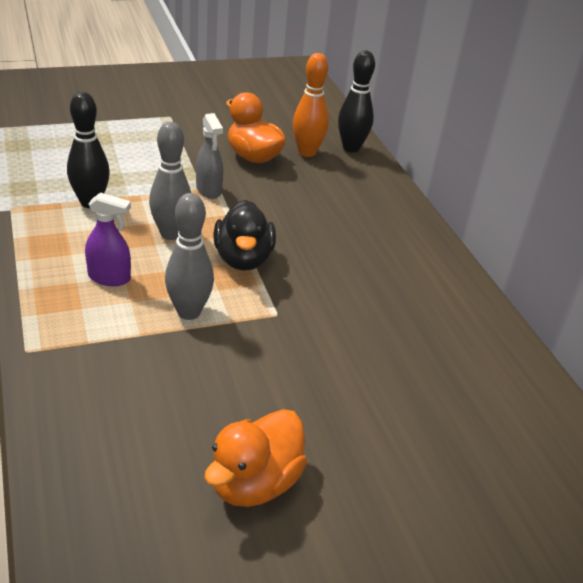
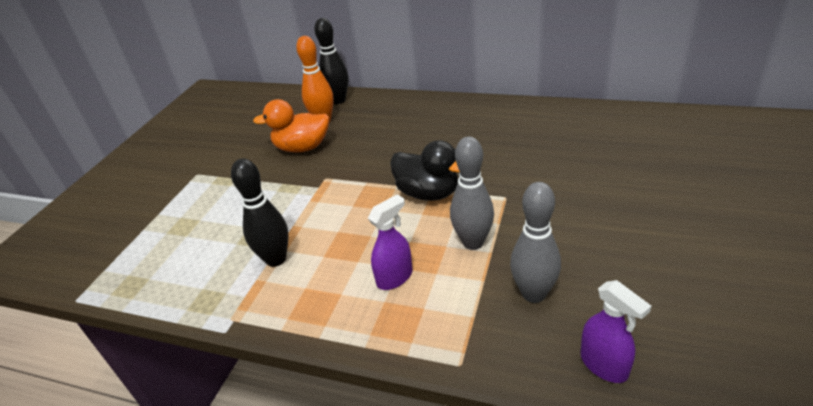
camera: 45 degrees left, 0 degrees up
grey bowling pin [149,122,191,240] -> grey bowling pin moved to [510,182,561,303]
grey spray bottle [196,113,223,199] -> none
orange duck [204,409,307,507] -> none
none -> purple spray bottle [580,280,652,383]

